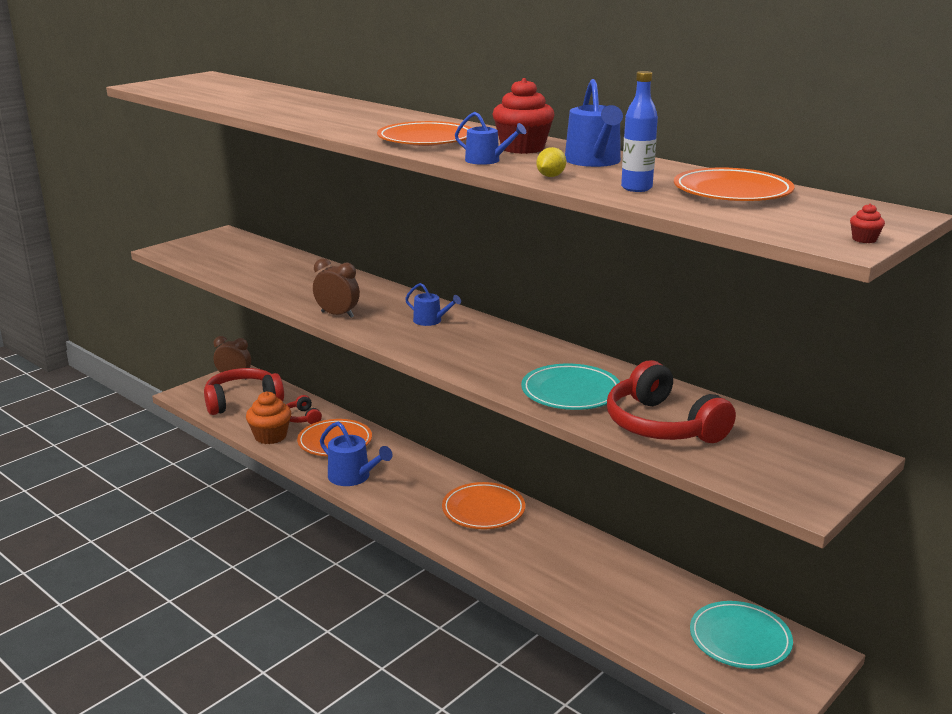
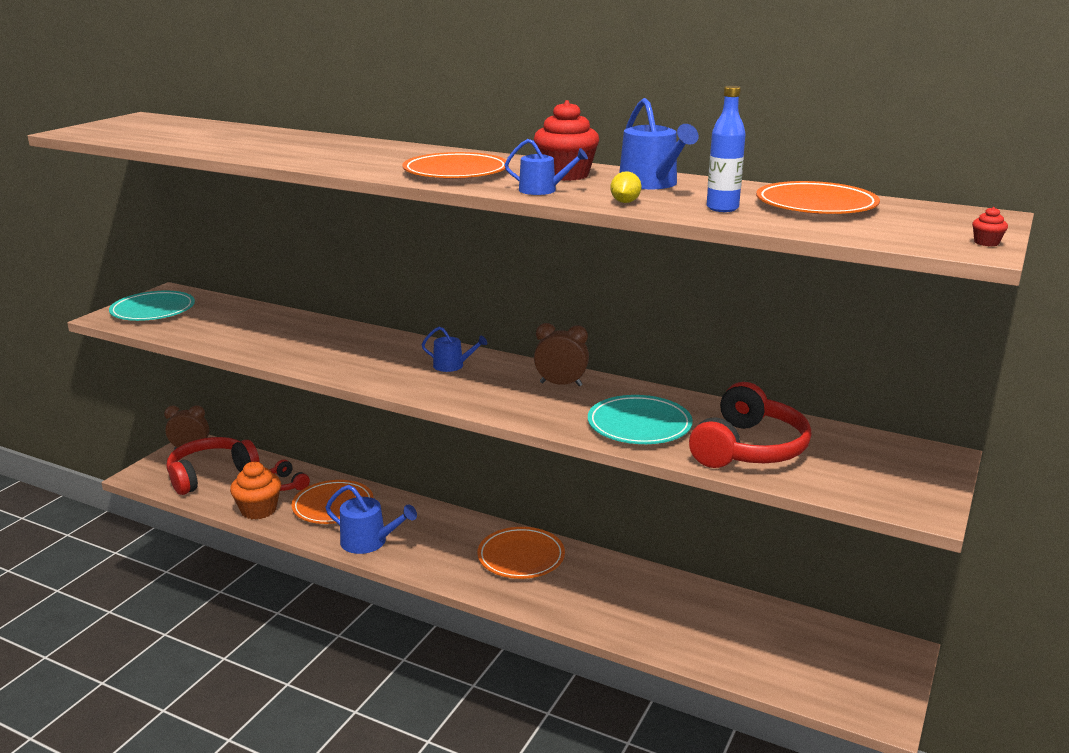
camera: 15 degrees left, 0 degrees up
brown clock [313,258,360,318] -> brown clock moved to [534,323,589,386]
red headphones [607,360,736,443] -> red headphones turned 105 degrees counterclockwise [689,382,811,468]
turquoise plate [690,601,793,669] -> turquoise plate moved to [109,291,195,321]

